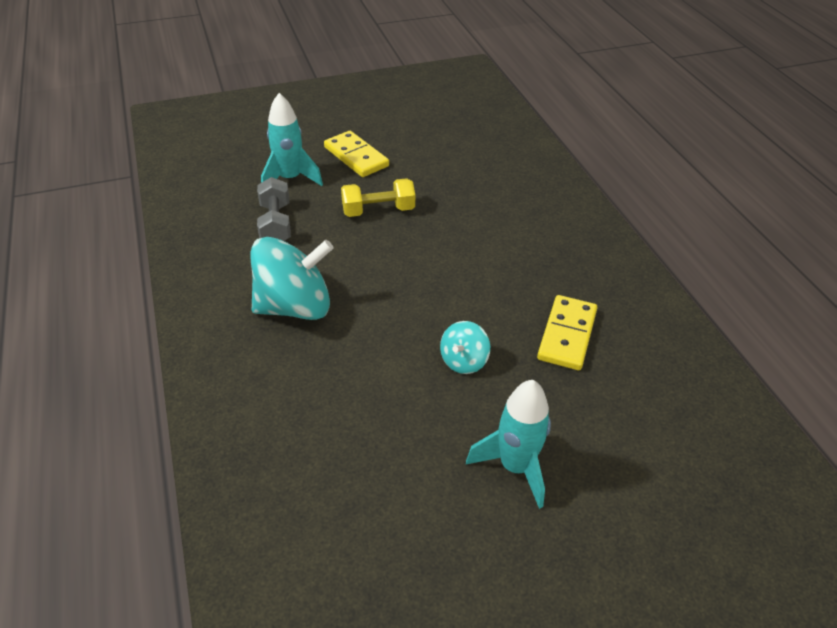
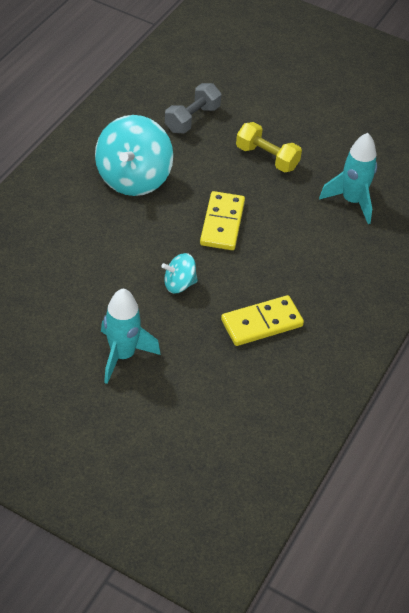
camera: 45 degrees right, 5 degrees up
turquoise spinning top [250,237,333,320] -> turquoise spinning top turned 75 degrees clockwise [95,115,173,196]
turquoise rocket [261,93,323,186] -> turquoise rocket moved to [319,133,377,224]
yellow domino [324,131,389,177] -> yellow domino moved to [200,191,245,250]

